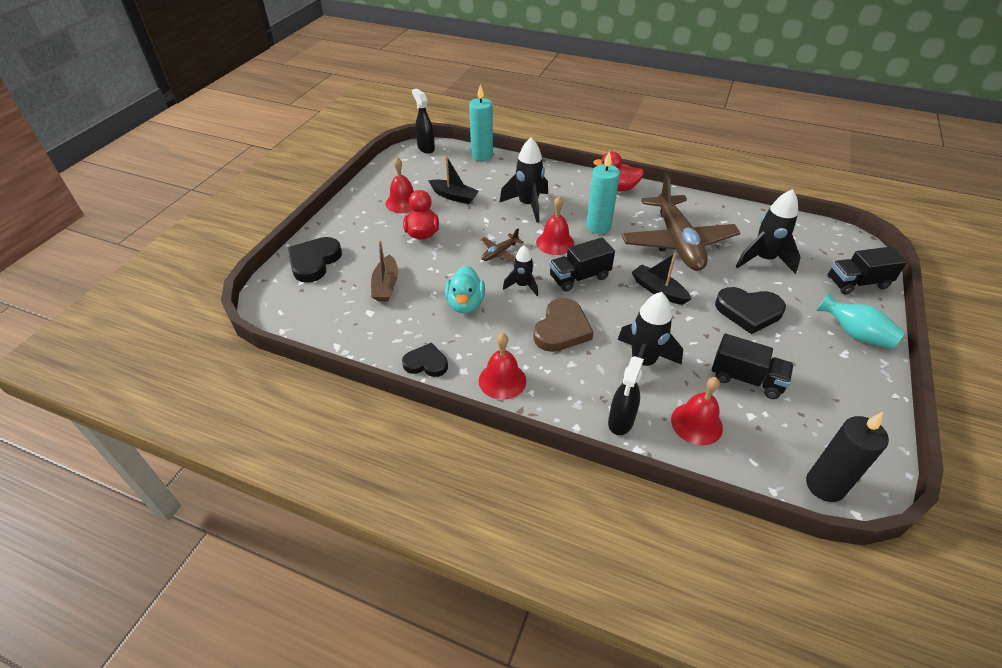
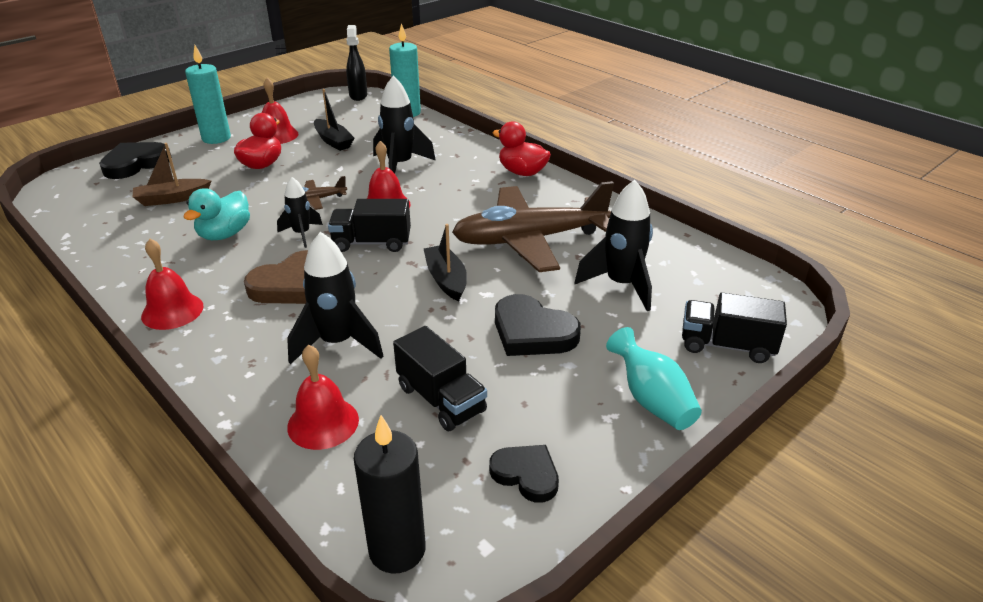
camera: 25 degrees right, 10 degrees down
brown boat [371,240,398,301] -> brown boat turned 45 degrees clockwise [133,143,211,206]
black heart [402,343,448,377] -> black heart moved to [489,445,559,503]
turquoise candle [586,150,620,234] -> turquoise candle moved to [185,45,231,144]
black spray bottle [608,356,644,435] -> none
brown plane [621,174,740,271] -> brown plane turned 60 degrees clockwise [452,181,614,272]

